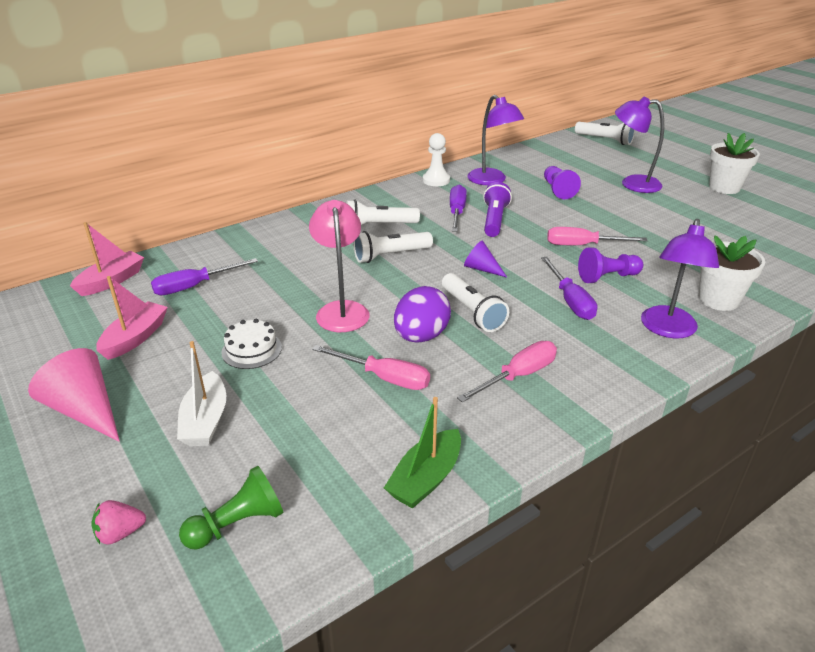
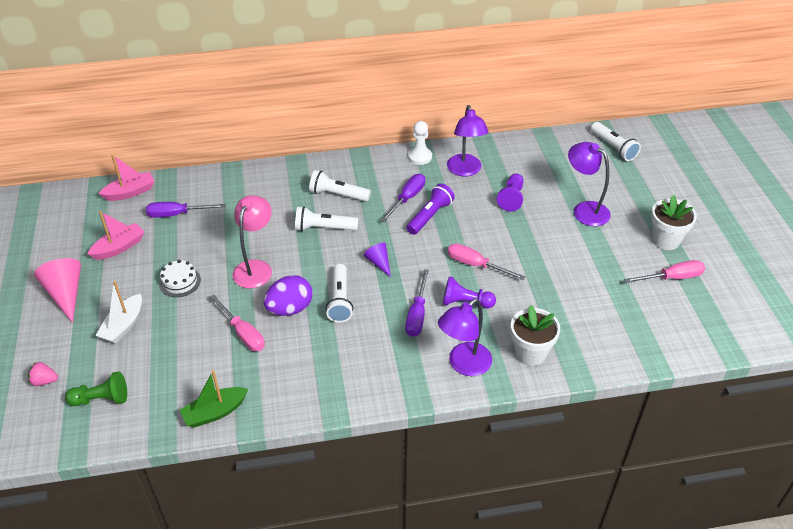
camera: 25 degrees right, 10 degrees up
pink screwdriver [457,341,557,402] -> pink screwdriver moved to [624,260,705,283]

